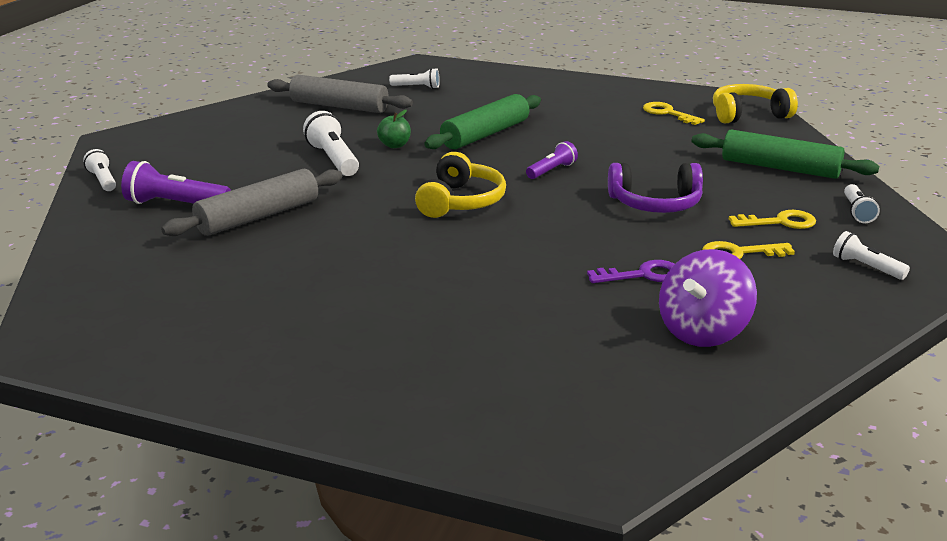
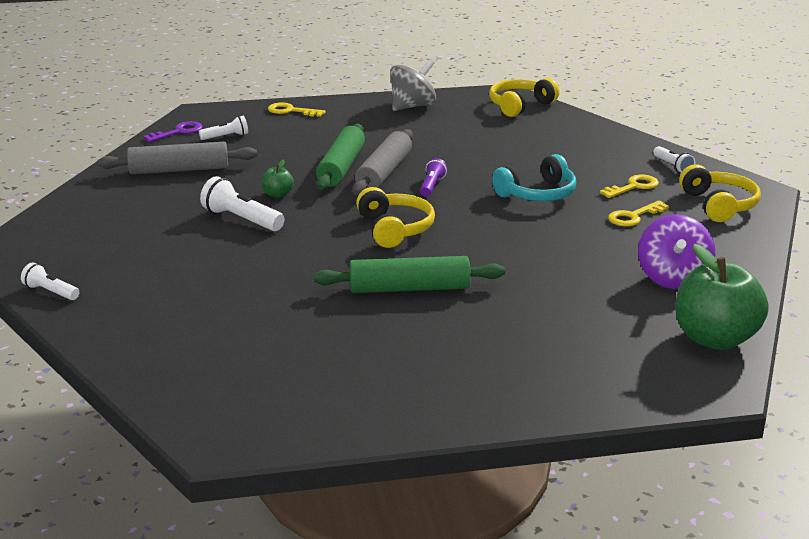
camera: 30 degrees left, 0 degrees up
purple flashlight [121,161,231,204] -> none
grey rolling pin [161,169,343,236] -> grey rolling pin moved to [353,129,413,195]
purple key [587,260,674,283] -> purple key moved to [144,121,202,142]
purple headphones [608,163,703,213] -> turquoise headphones [492,154,576,201]
yellow key [643,102,705,125] -> yellow key moved to [268,102,326,117]
green rolling pin [692,129,879,179] -> green rolling pin moved to [314,256,505,293]
white flashlight [833,231,910,280] -> yellow headphones [679,164,761,222]
none -> grey spinning top [390,59,436,111]
none -> green apple [675,244,769,350]

